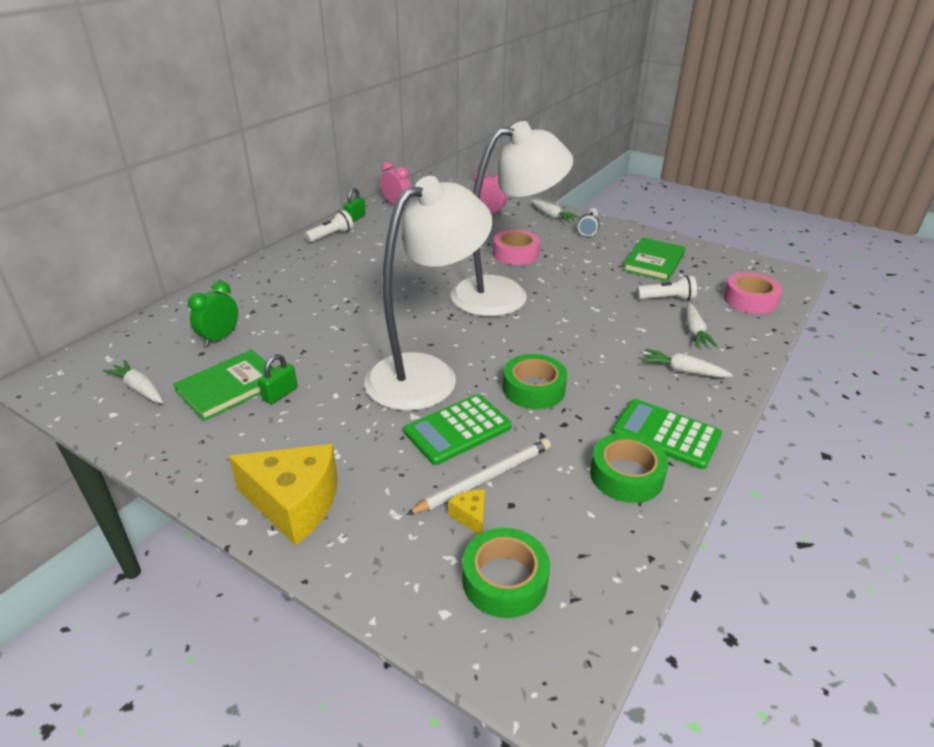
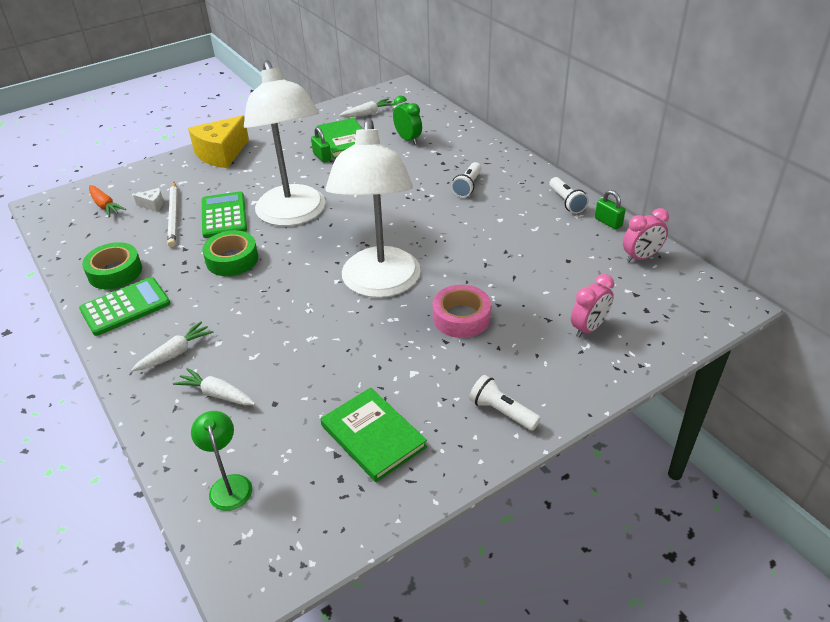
camera: 115 degrees right, 5 degrees up
yellow cheese [448,490,485,535] -> white cheese [133,188,163,212]
green tape [462,528,550,618] -> orange carrot [89,185,126,217]
white carrot [531,199,580,222] -> none
white flashlight [637,275,697,301] -> white flashlight moved to [451,162,482,198]
pink tape [723,272,783,314] -> green lamp [191,411,252,511]

